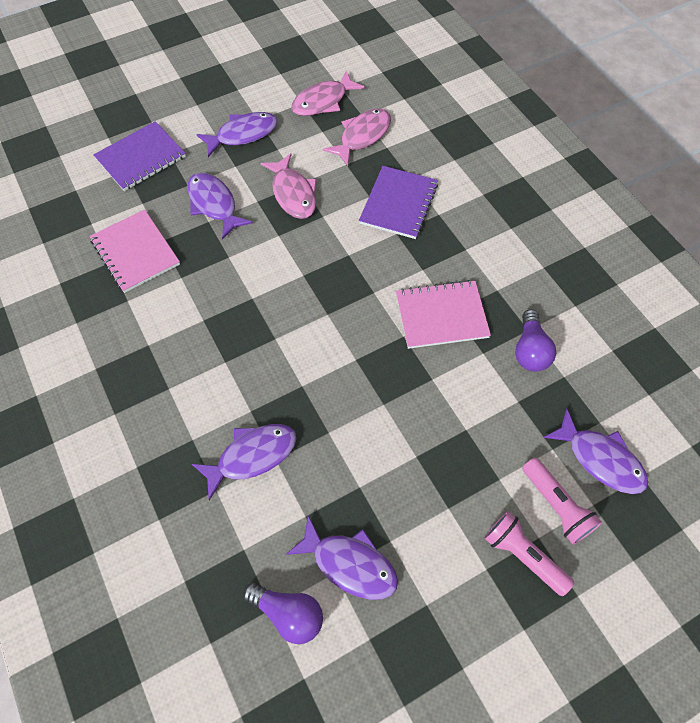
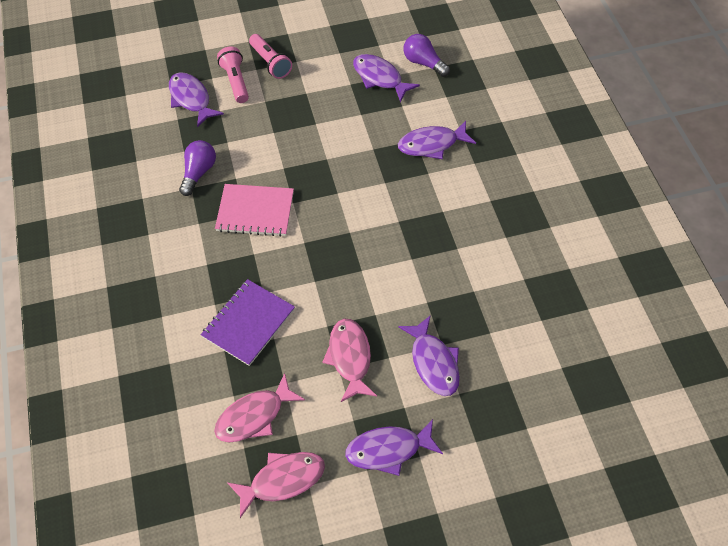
camera: 165 degrees left, 5 degrees down
pink notebook [89,210,180,293] -> none
purple notebook [93,121,186,191] -> none

